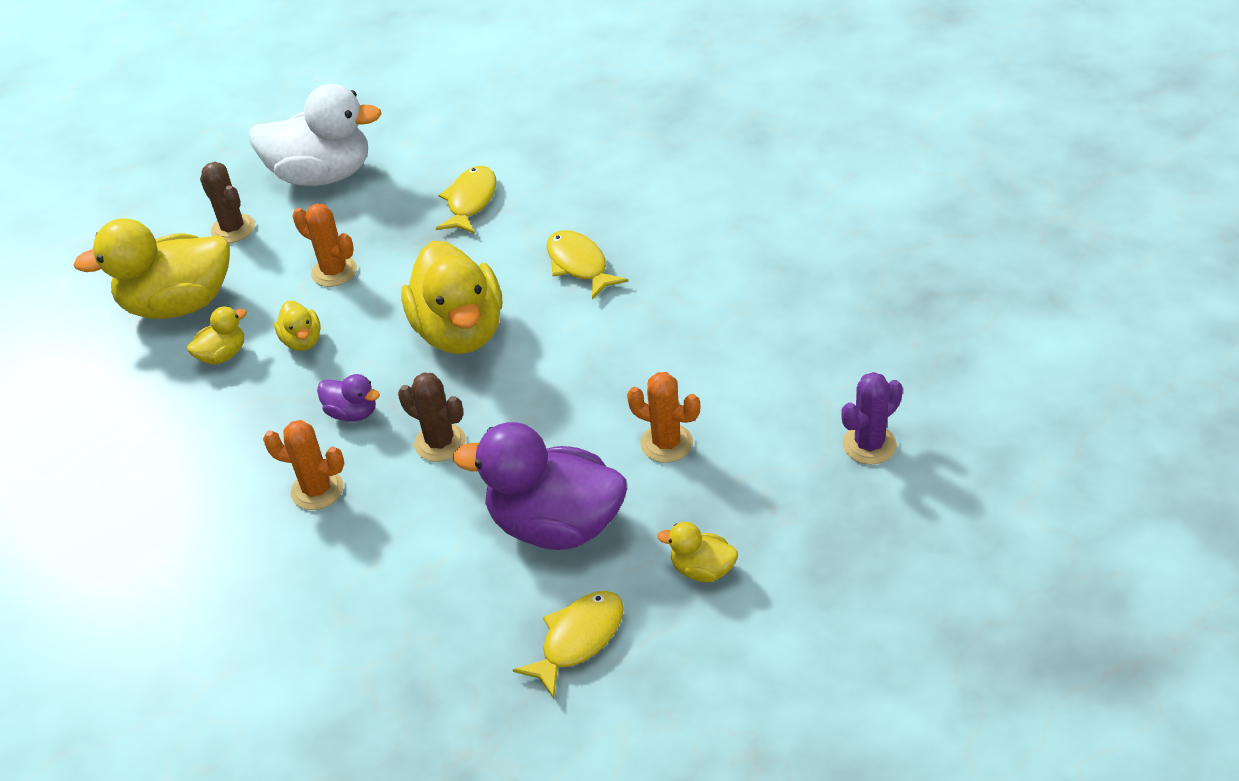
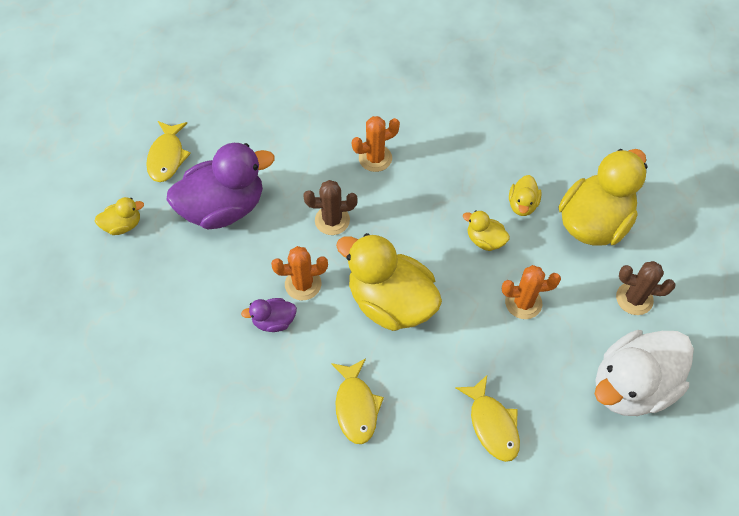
camera: 140 degrees right, 15 degrees up
purple duck [317,374,380,422] -> purple duck moved to [241,298,297,332]
yellow fish [547,230,628,299] -> yellow fish turned 60 degrees clockwise [331,358,384,444]
orange cactus [627,372,700,463] -> orange cactus moved to [271,246,328,300]
purple cactus [841,372,903,465] -> none

